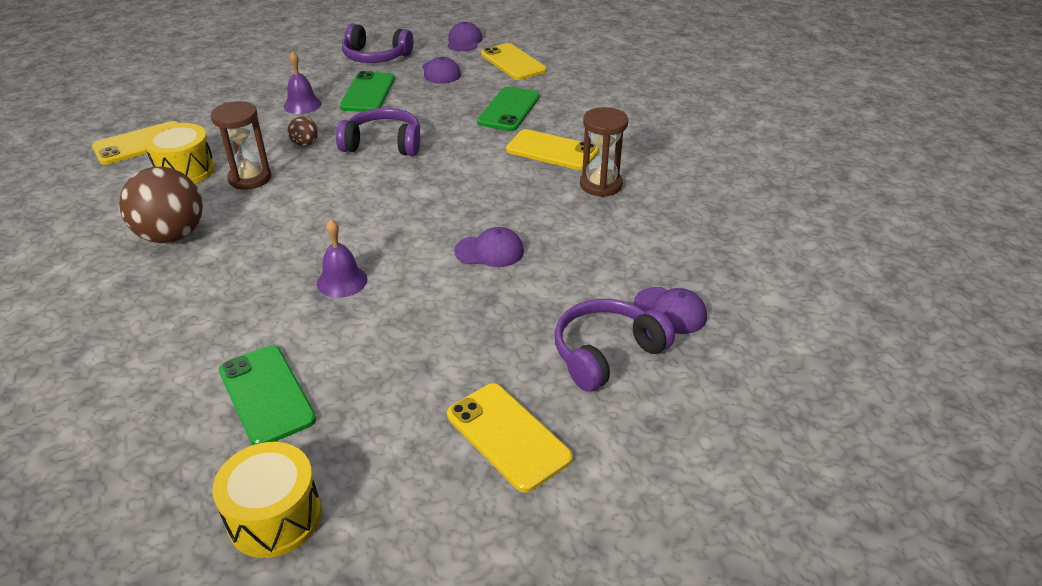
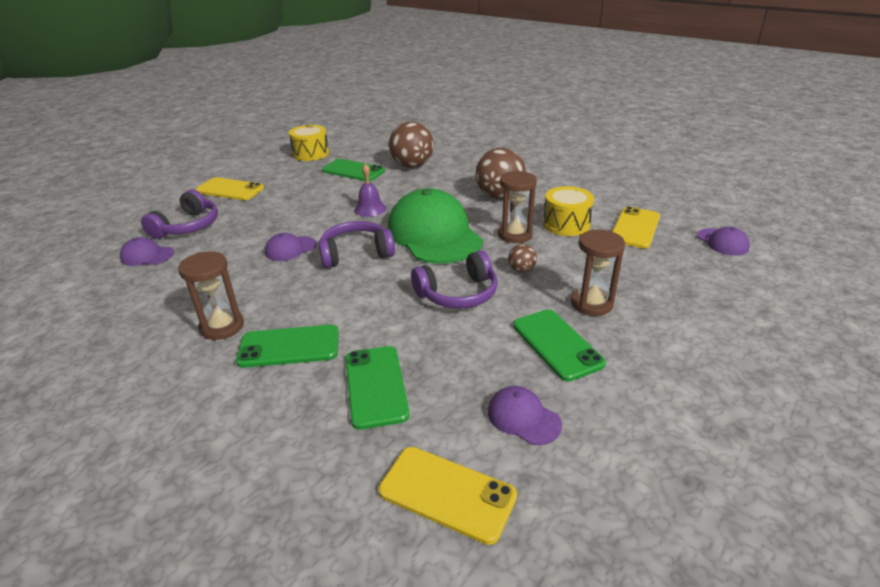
camera: 150 degrees right, 5 degrees down
purple bell [284,51,322,114] -> brown hourglass [571,229,625,316]
purple headphones [342,24,413,63] -> purple headphones moved to [318,221,395,268]
purple cap [447,22,482,51] -> purple cap moved to [697,227,750,256]
yellow phone [506,129,599,170] -> green phone [236,325,339,368]
none -> green cap [388,188,483,264]
none -> brown ball [389,122,434,168]

